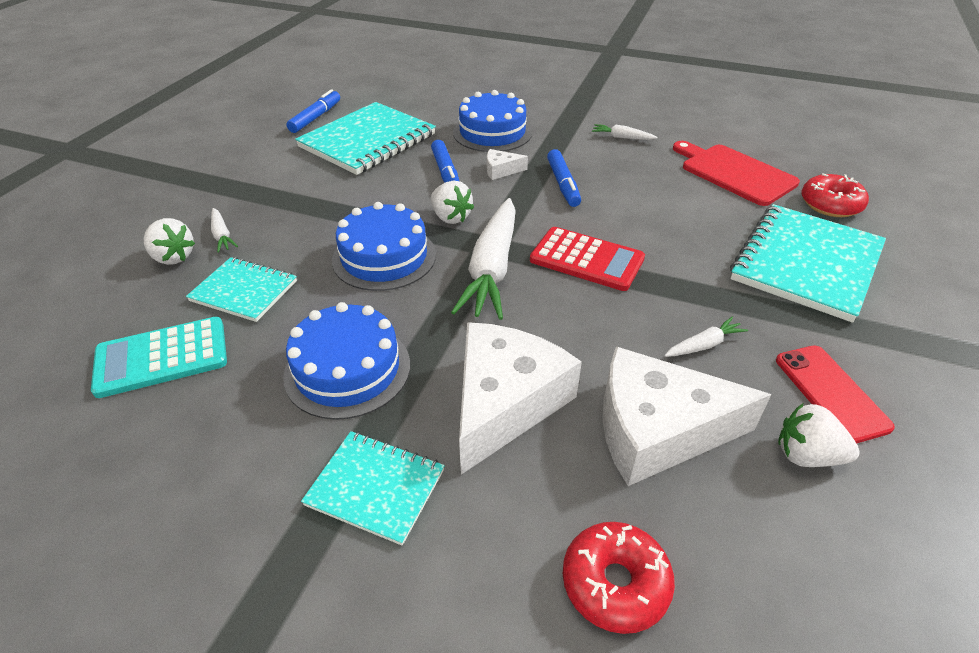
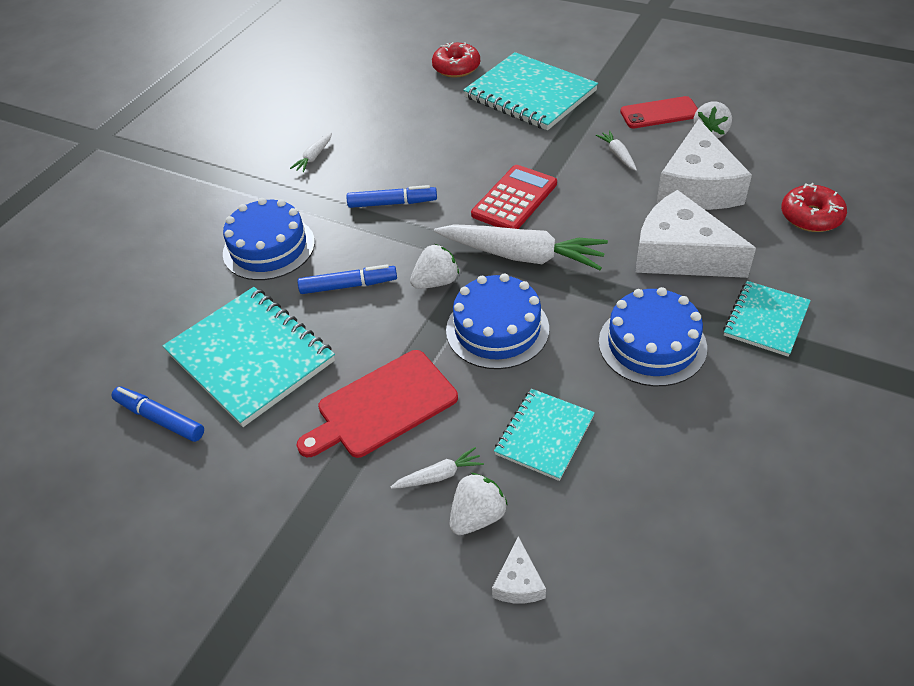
camera: 80 degrees left, 5 degrees up
turquoise calculator [91,317,227,398] -> none
white cheese [487,149,528,180] -> white cheese moved to [492,536,546,603]
red cutting board [673,141,800,206] -> red cutting board moved to [297,350,458,458]

